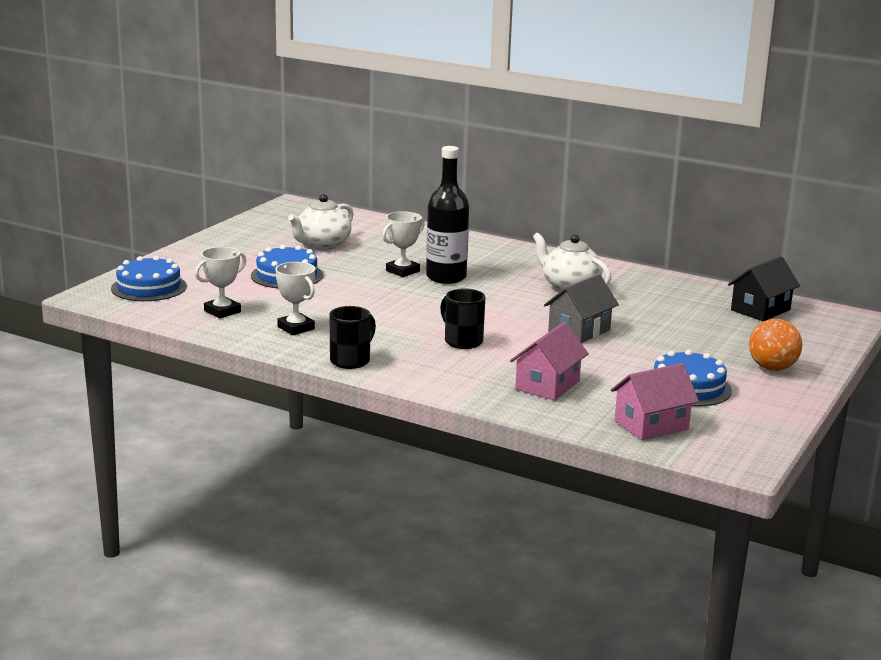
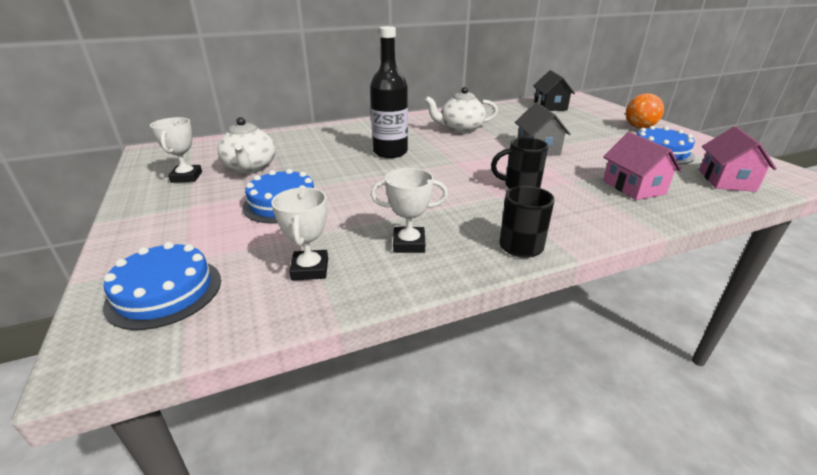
camera: 50 degrees left, 10 degrees up
white trophy [382,211,425,277] -> white trophy moved to [150,117,202,183]

